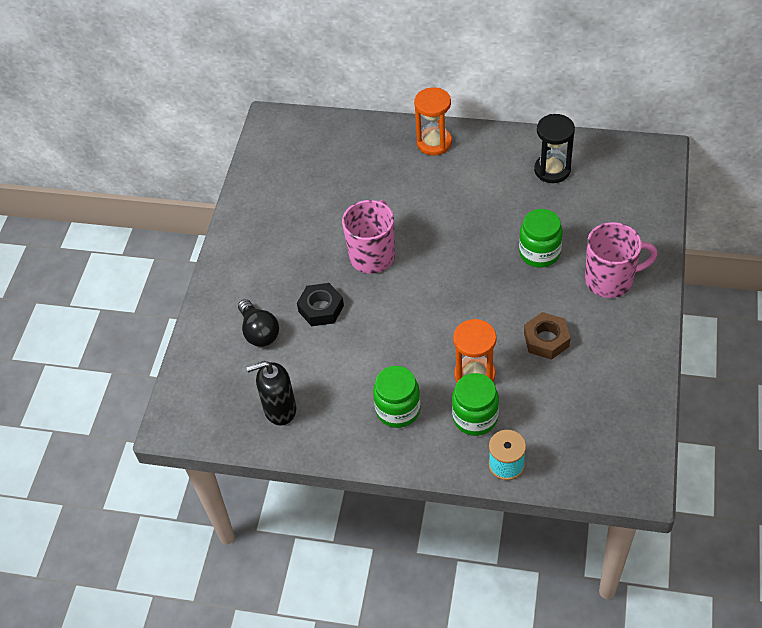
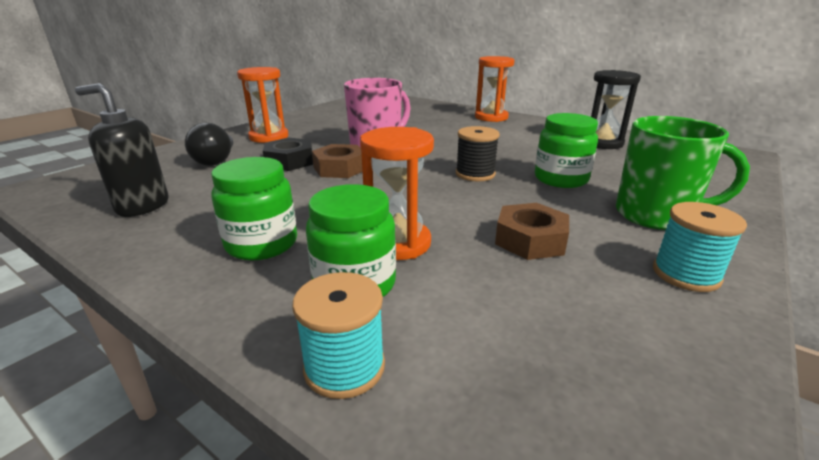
camera: 20 degrees right, 25 degrees down
pink mug [585,222,657,298] -> green mug [616,116,750,230]
none -> orange hourglass [237,67,288,143]
none -> brown nut [312,144,362,178]
none -> black spool [456,126,500,181]
none -> turquoise spool [653,202,747,292]

